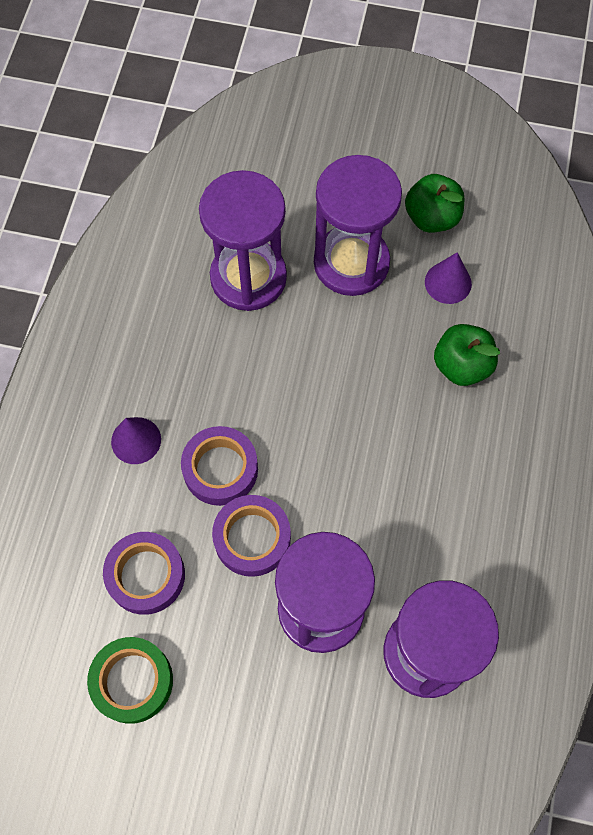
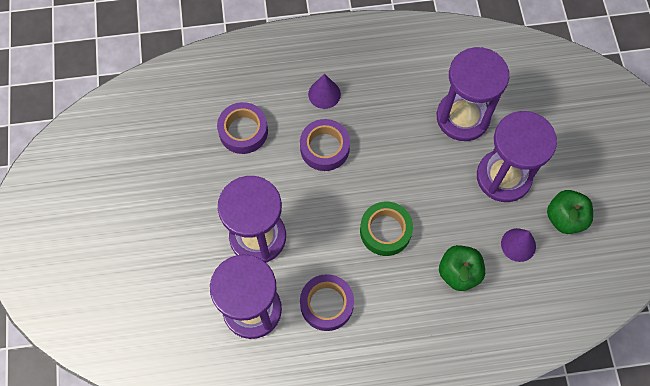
camera: 70 degrees right, 0 degrees up
green tape [87,637,173,724] -> green tape moved to [360,202,413,256]
purple tape [212,495,291,577] -> purple tape moved to [300,274,354,331]

